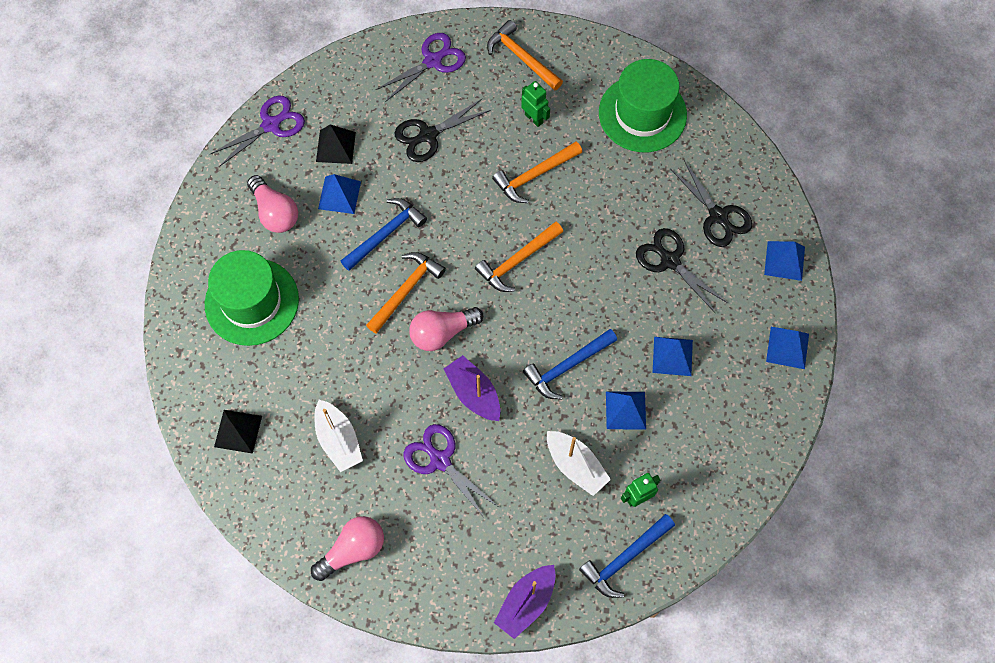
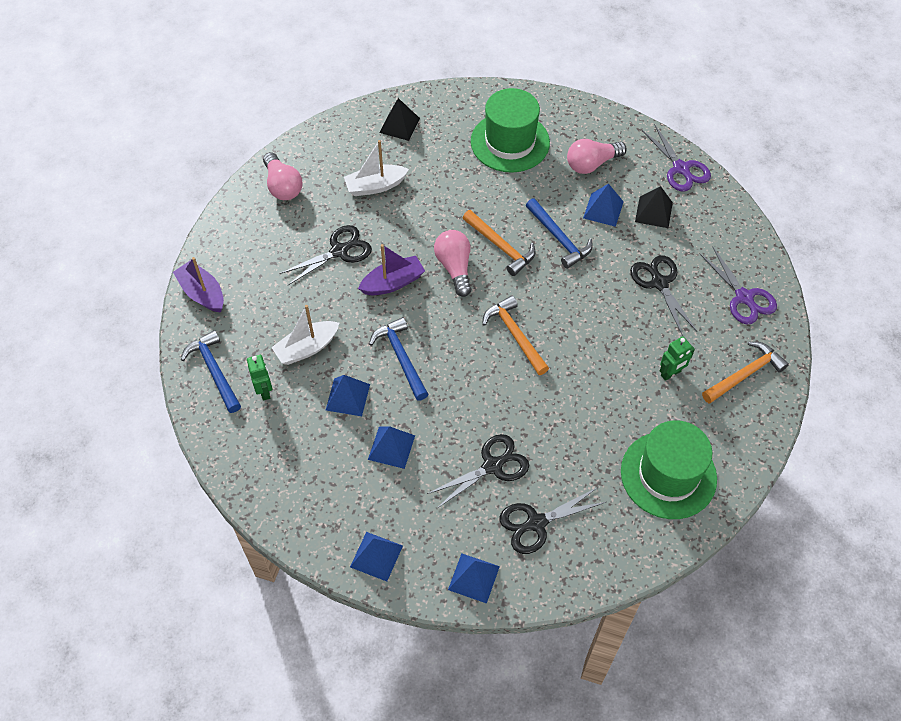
camera: 100 degrees right, 10 degrees down
purple scissors [404,424,499,519] -> black scissors [279,225,372,285]
orange hammer [492,142,582,203] -> none

